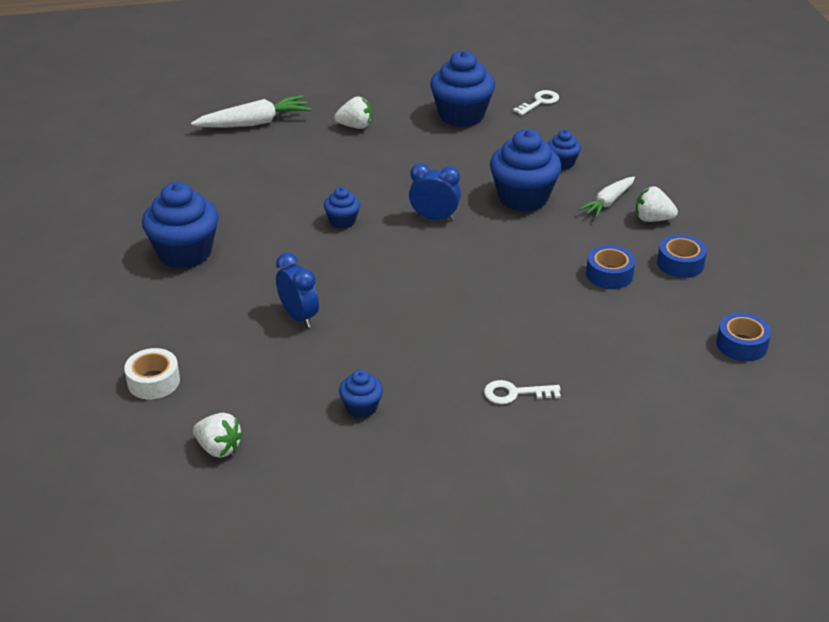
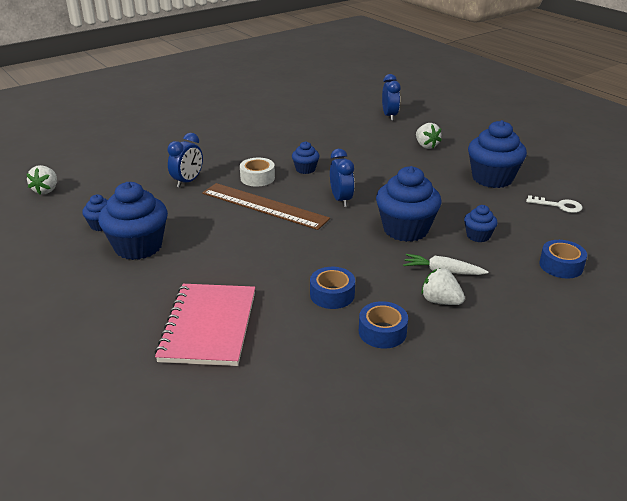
camera: 65 degrees right, 5 degrees down
white tape [124,348,180,399] -> white tape moved to [240,158,275,187]
blue cupcake [142,182,219,269] -> blue cupcake moved to [98,182,168,260]
white carrot [191,95,311,127] -> blue clock [382,74,401,121]
white key [484,380,561,404] -> none
white strawberry [636,187,678,222] -> white strawberry turned 45 degrees counterclockwise [421,268,465,305]
blue tape [716,313,771,361] -> blue tape moved to [539,240,587,278]
none -> pink notebook [155,284,255,366]
none -> brown ruler [202,183,330,230]

